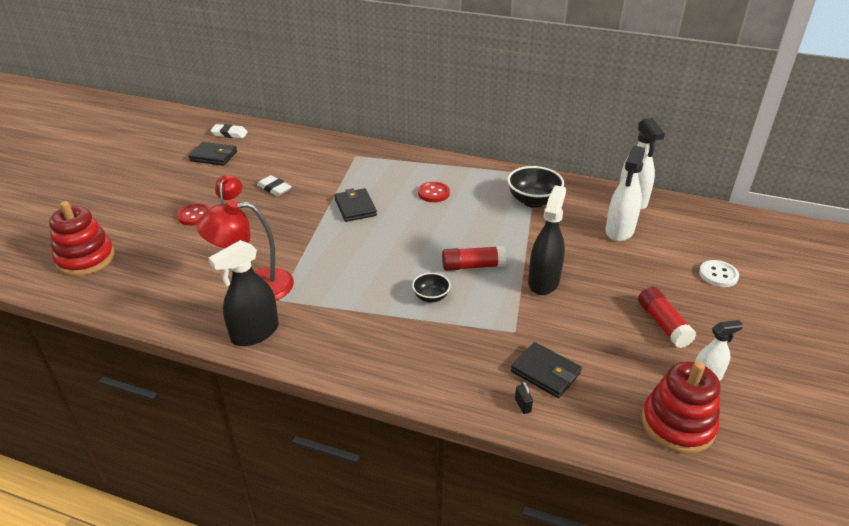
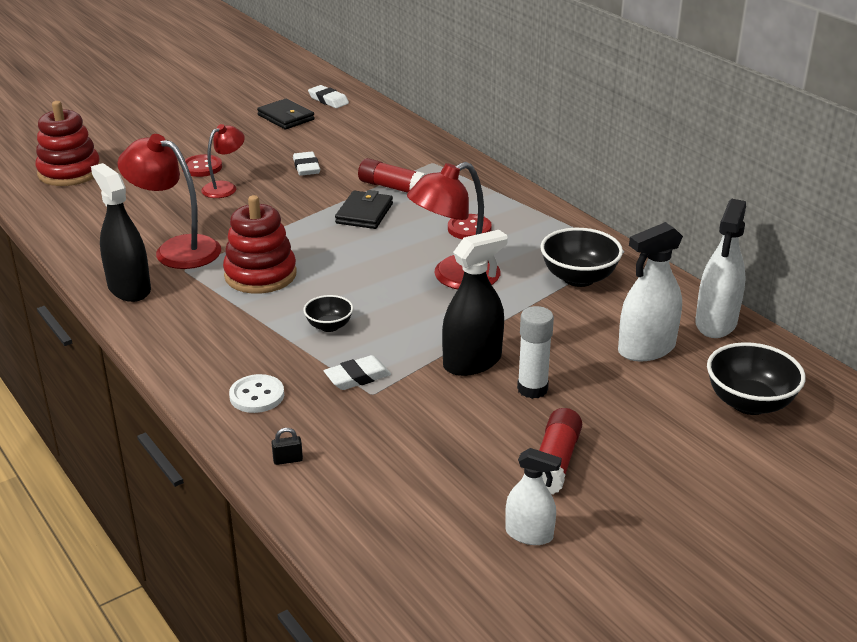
camera: 35 degrees right, 5 degrees down
black spray bottle [209,240,279,346] -> black spray bottle turned 60 degrees clockwise [91,163,151,302]
red glue stick [442,246,506,271] -> red glue stick moved to [358,158,427,193]
black wallet [511,342,582,398] -> none
black padlock [515,382,533,414] -> black padlock turned 60 degrees clockwise [271,428,303,465]
red stacking toy [641,361,720,454] -> red stacking toy moved to [223,195,297,294]
white button [699,260,739,287] -> white button moved to [229,374,284,413]
none -> white eraser [324,355,391,390]
none -> red lamp [407,162,500,289]
none -> white glue stick [517,306,554,399]
none -> black bowl [707,342,805,415]

